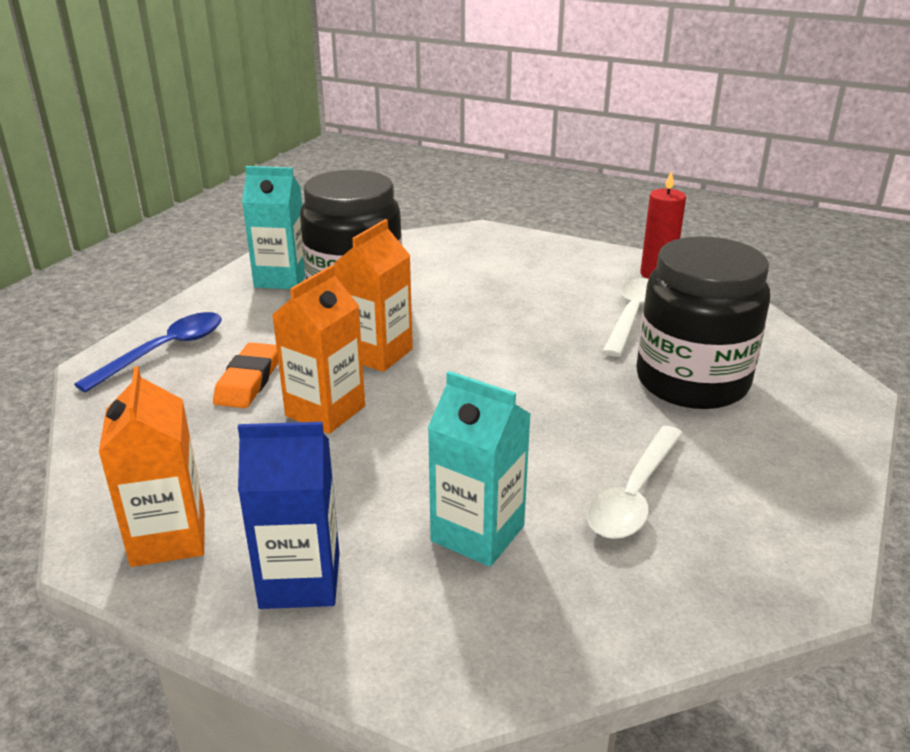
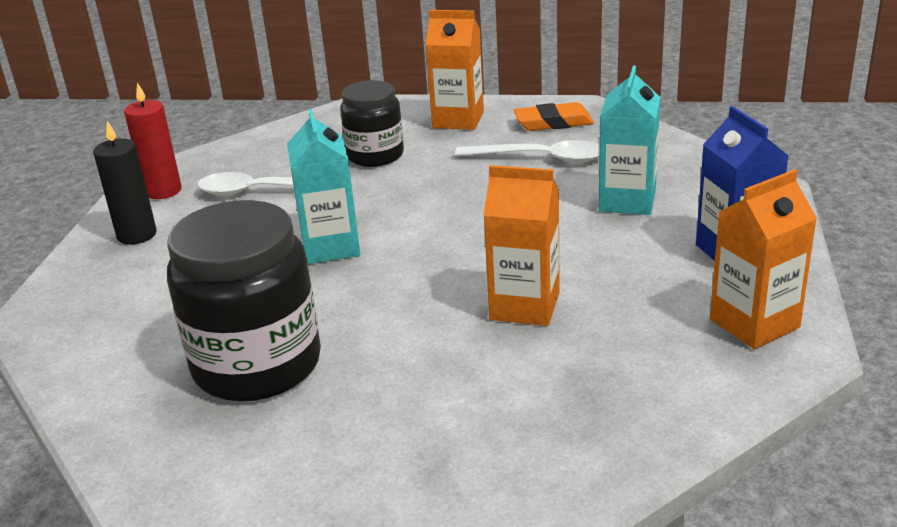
camera: 105 degrees left, 0 degrees up
blue spoon [74,312,222,392] -> none
orange eraser [213,342,278,408] -> orange eraser moved to [514,102,594,131]
turquoise carton [242,166,306,289] -> turquoise carton moved to [287,109,360,264]
orange carton [333,219,413,372] -> orange carton moved to [426,10,484,130]
black jar [636,236,770,409] -> black jar [340,80,404,167], size x0.61
none -> black candle [93,121,157,245]

